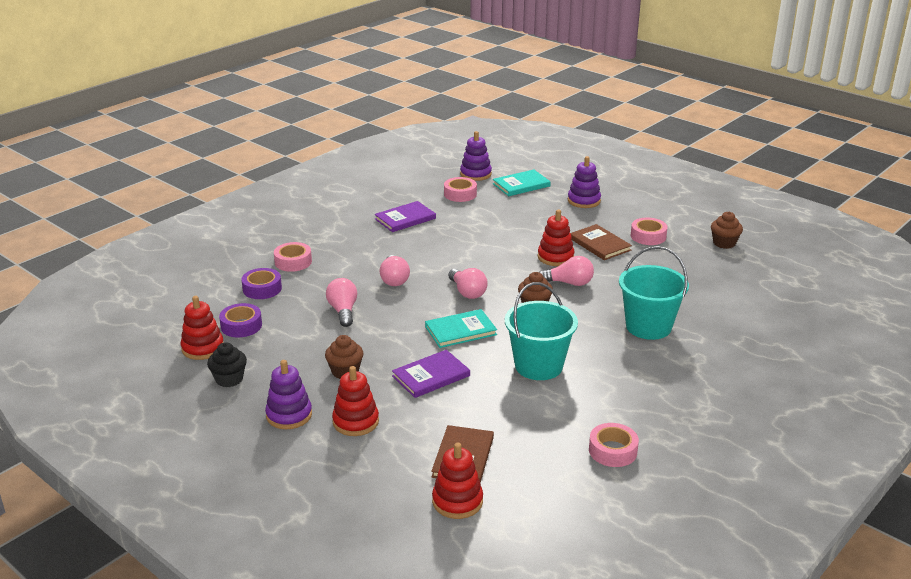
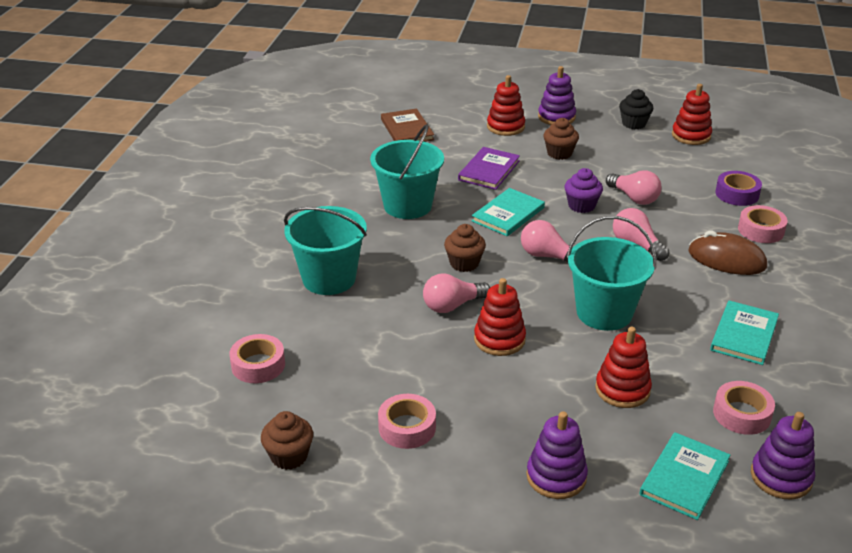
camera: 150 degrees right, 5 degrees up
purple tape [219,303,262,338] -> none
purple book [374,201,436,232] -> turquoise book [710,300,779,365]
red stacking toy [432,442,483,519] -> red stacking toy moved to [595,327,652,408]
brown book [570,224,632,260] -> none
pink tape [589,423,639,467] -> pink tape moved to [229,334,285,383]
none -> purple cupcake [564,168,603,213]
none -> turquoise bucket [567,216,656,331]
none -> brown mouse [689,230,767,275]

